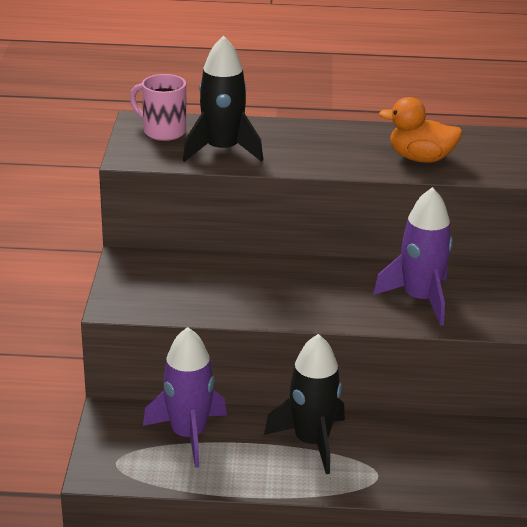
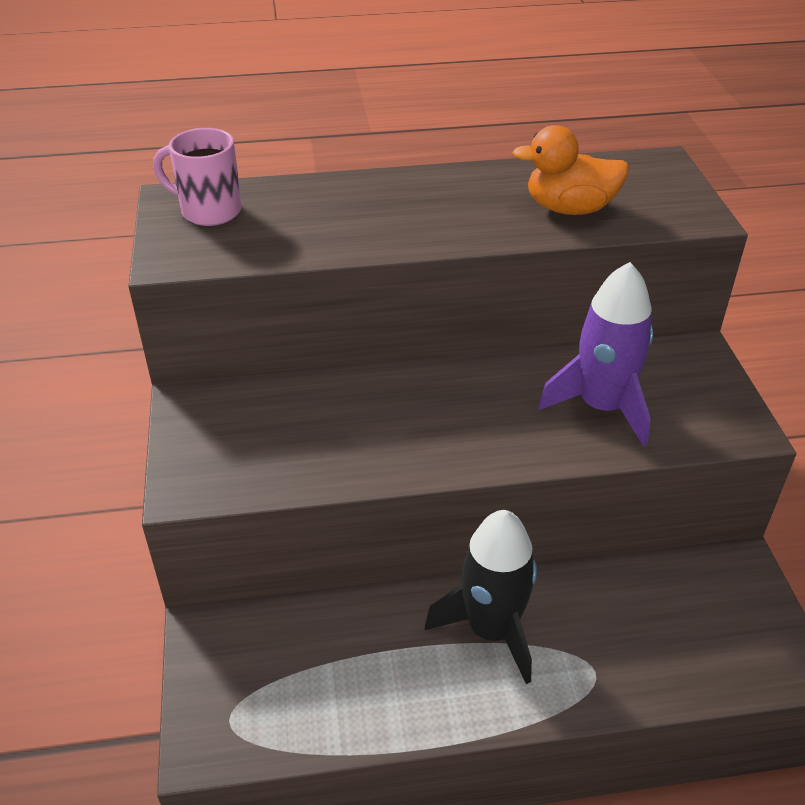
camera: 10 degrees left, 10 degrees up
purple rocket [143,327,227,468] -> none
black rocket [183,36,263,162] -> none

